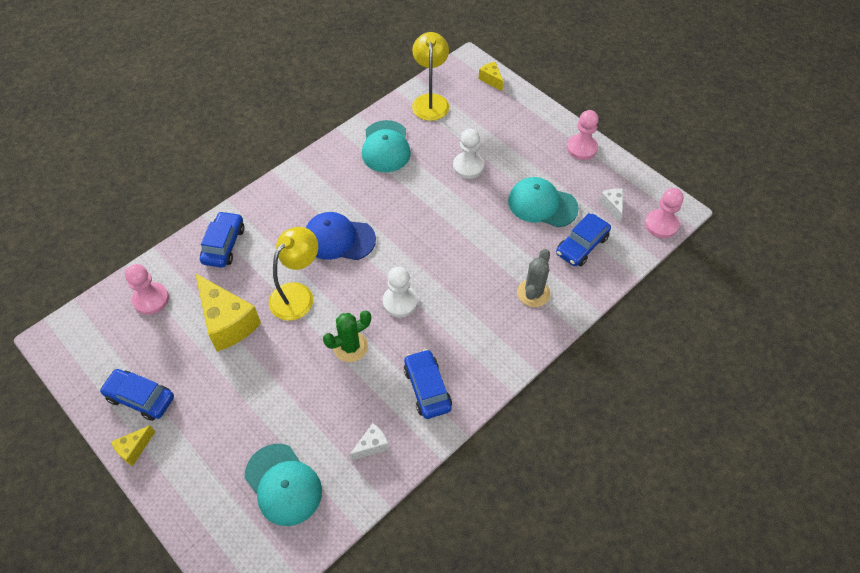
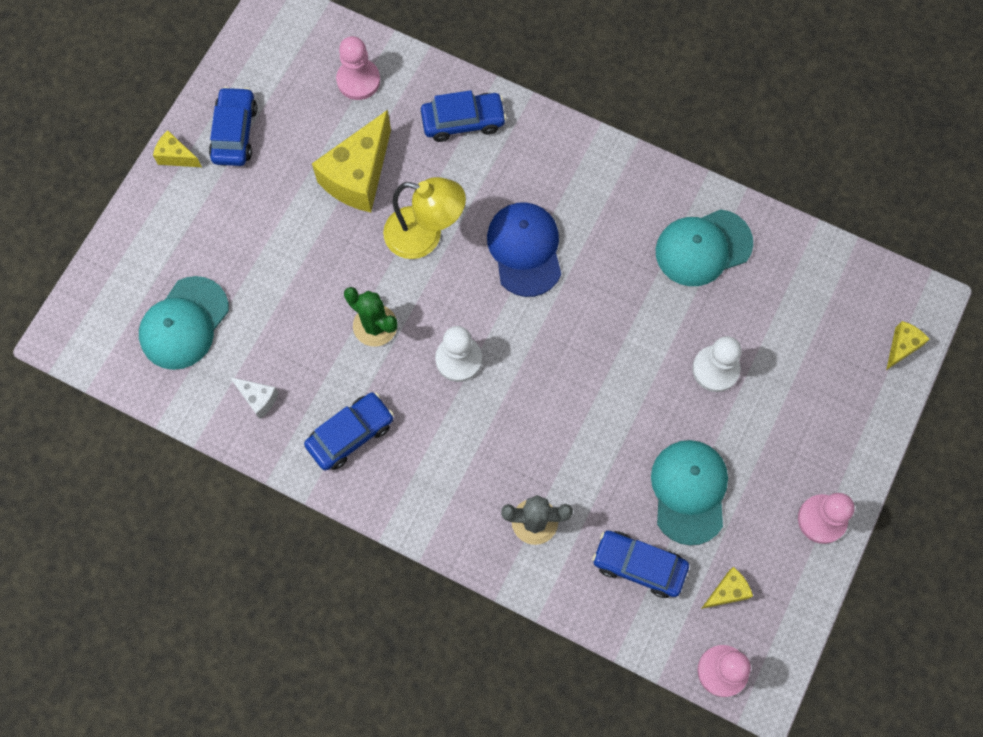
camera: 70 degrees right, 15 degrees up
yellow lamp [412,32,449,121] -> none
white cheese [599,188,623,223] -> yellow cheese [701,567,753,609]

